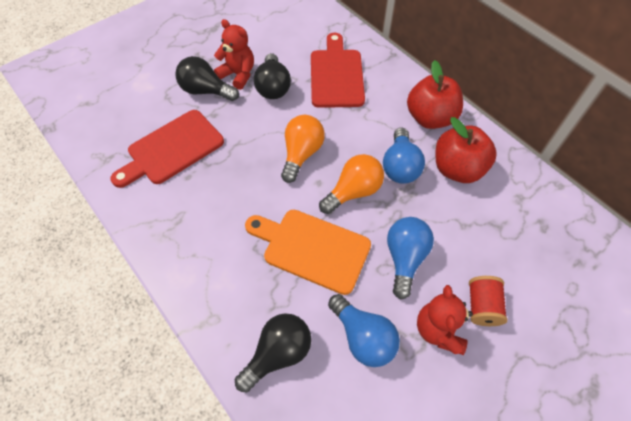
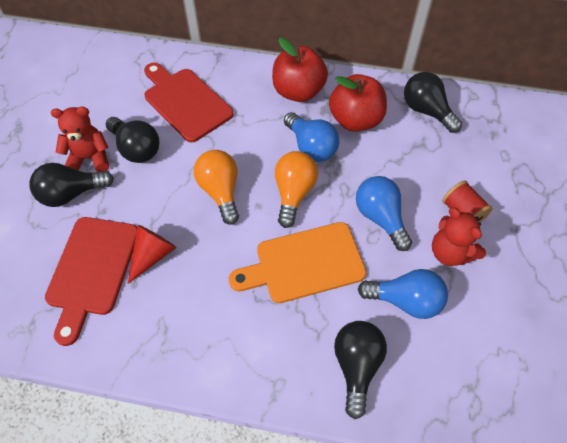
camera: 40 degrees left, 0 degrees up
none -> red cone [127,225,177,284]
none -> black light bulb [404,72,462,133]

